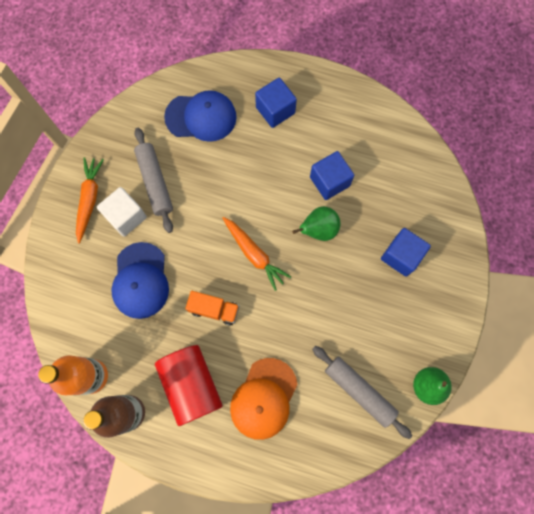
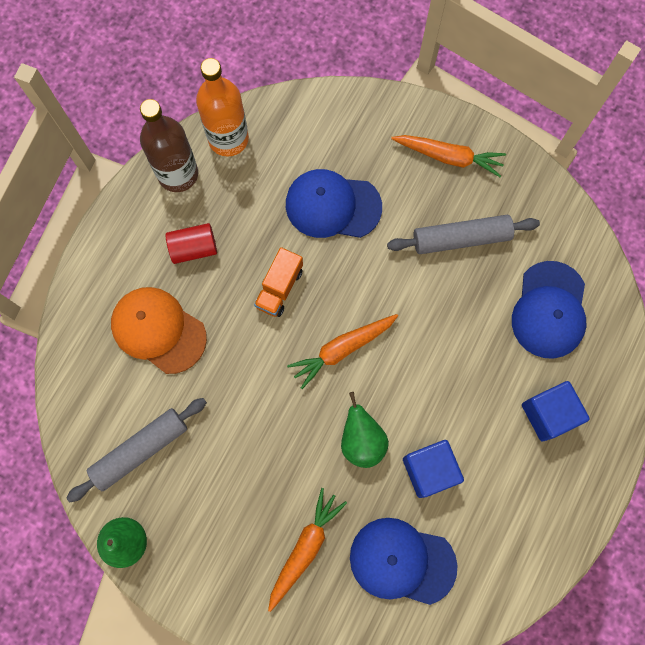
camera: 100 degrees right, 0 degrees up
white cube [97,187,147,237] -> none
red cylinder [155,345,223,426] -> red cylinder [165,223,217,264], size x0.57
blue cube [381,228,431,277] -> orange carrot [268,488,347,612]
none -> blue cap [350,518,458,605]

